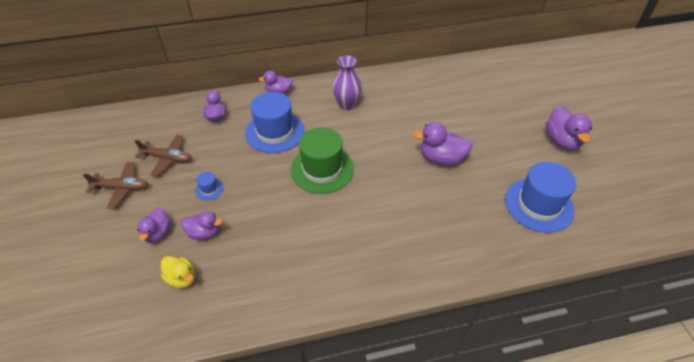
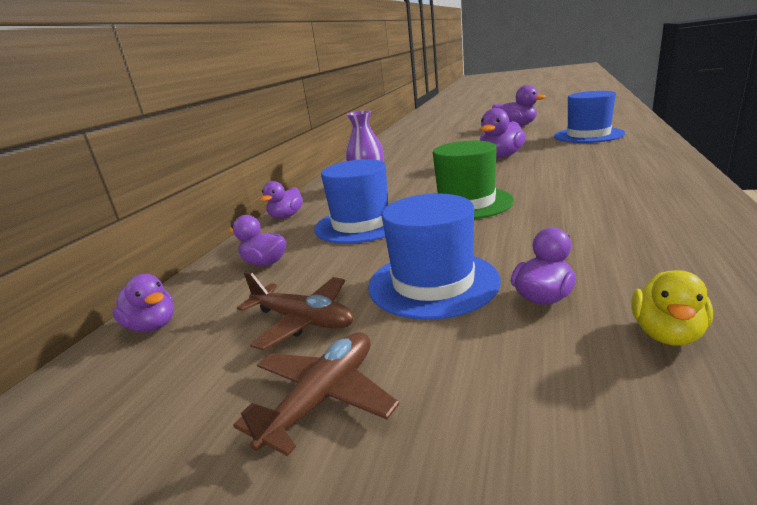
camera: 55 degrees left, 25 degrees down
brown plane [134,135,192,177] -> brown plane turned 75 degrees clockwise [237,272,354,351]
purple duck [138,207,171,243] -> purple duck moved to [112,274,174,332]
yellow duck [161,256,195,288] -> yellow duck turned 135 degrees clockwise [631,270,713,346]
blue hat [195,172,224,200] -> blue hat [368,193,501,320], size x2.35

